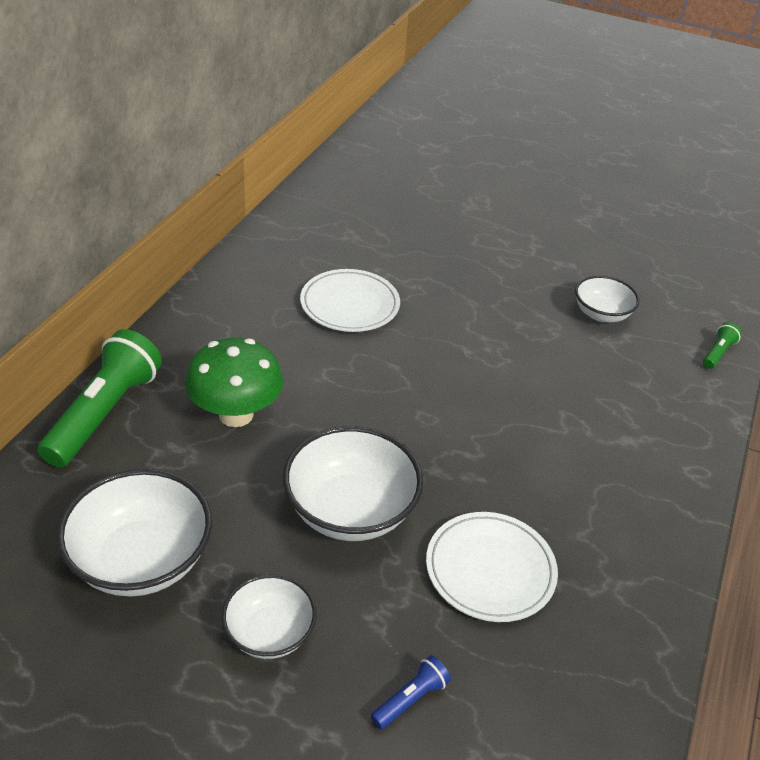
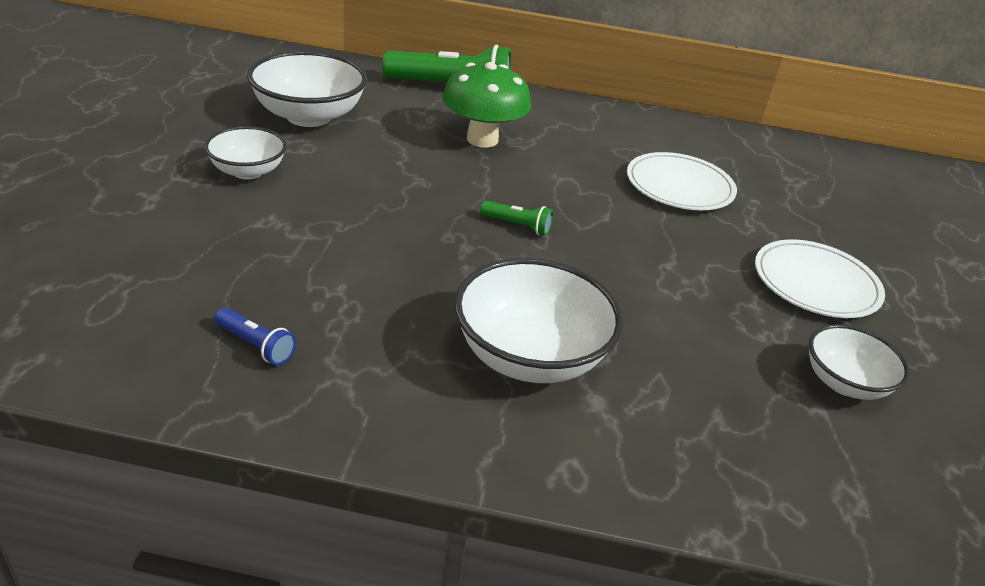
camera: 75 degrees right, 5 degrees down
white bowl [283,426,423,541] -> white bowl moved to [454,258,623,383]
blue flashlight [371,655,451,729] -> blue flashlight moved to [215,308,296,365]
white plate [426,512,558,622] -> white plate moved to [755,240,885,318]
green flashlight [703,322,742,369] -> green flashlight moved to [480,201,553,235]

